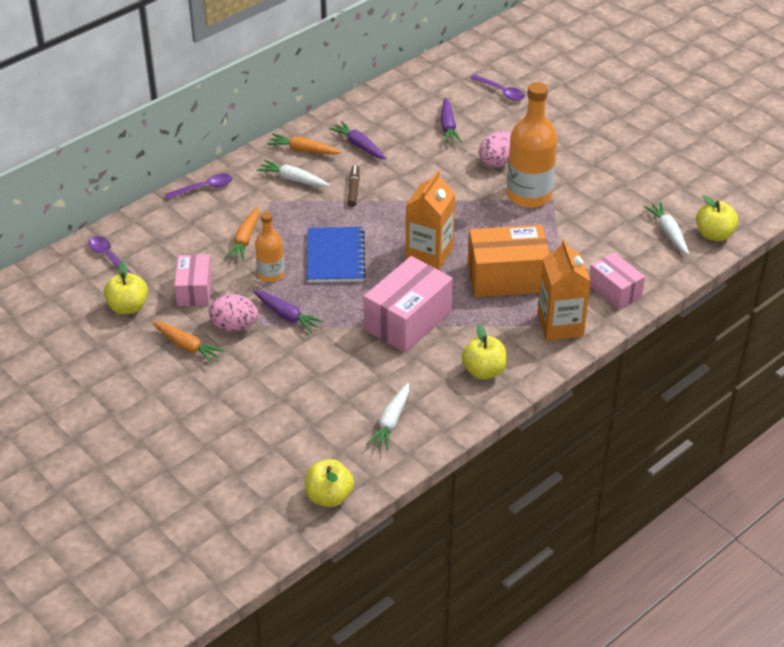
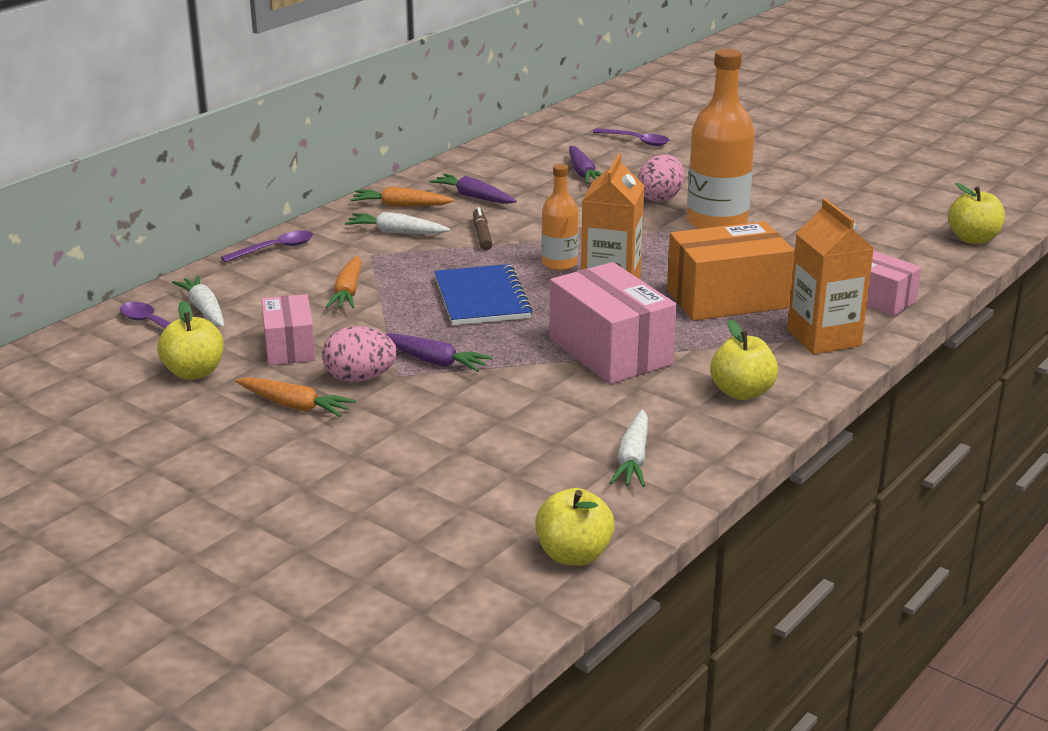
camera: 10 degrees left, 15 degrees down
orange bottle [255,212,284,282] -> orange bottle moved to [541,164,579,270]
pink box [364,256,453,353] -> pink box turned 60 degrees counterclockwise [549,262,677,384]
white carrot [644,202,689,255] -> white carrot moved to [172,276,224,327]

